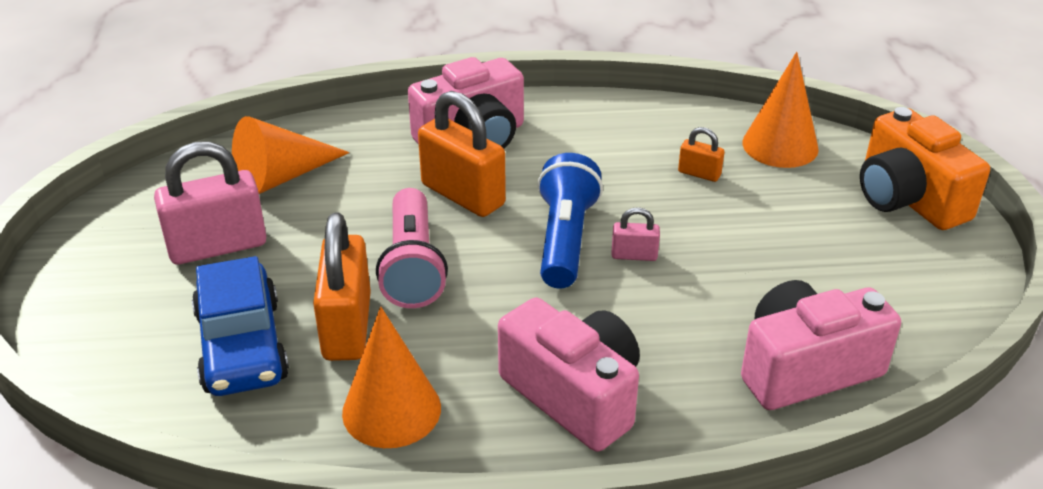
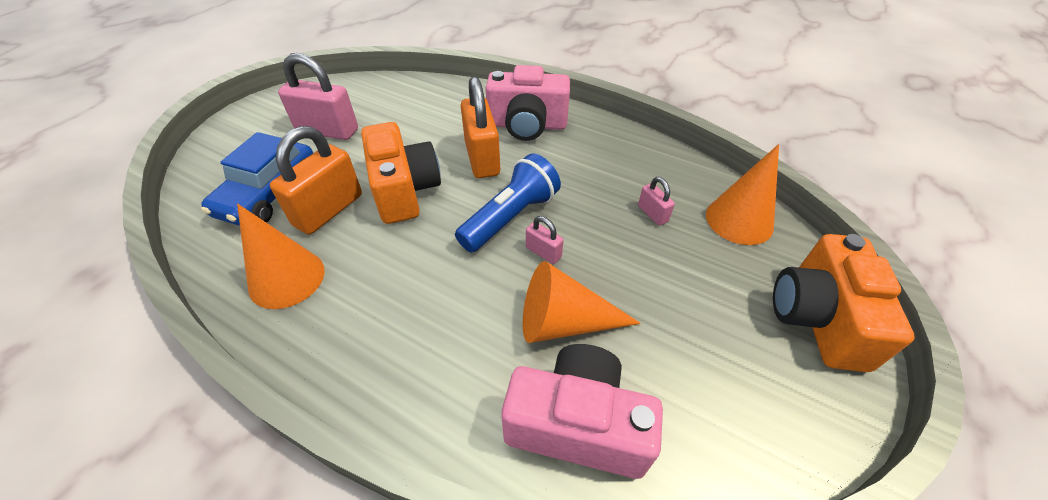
camera: 35 degrees right, 10 degrees up
orange cone [232,116,350,194] -> orange cone moved to [523,261,641,343]
pink flashlight [376,188,448,308] -> orange camera [361,122,441,224]
pink camera [498,297,640,452] -> none
orange padlock [678,127,725,182] -> pink padlock [638,177,675,226]

